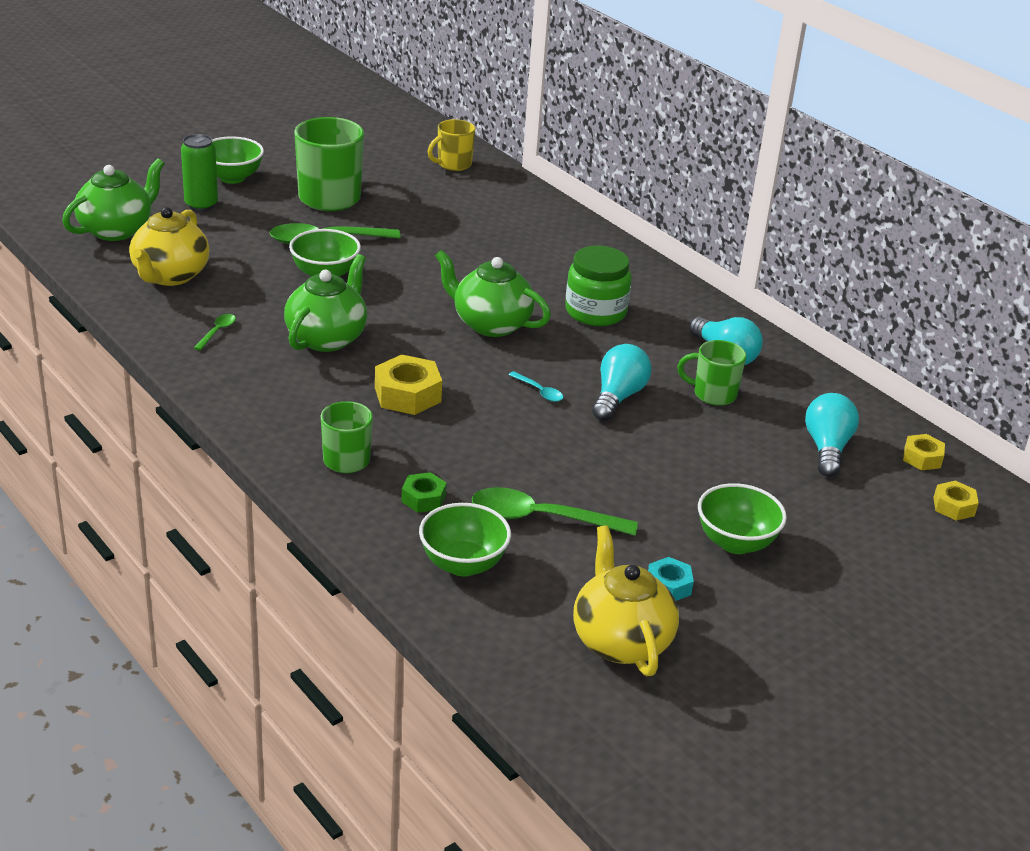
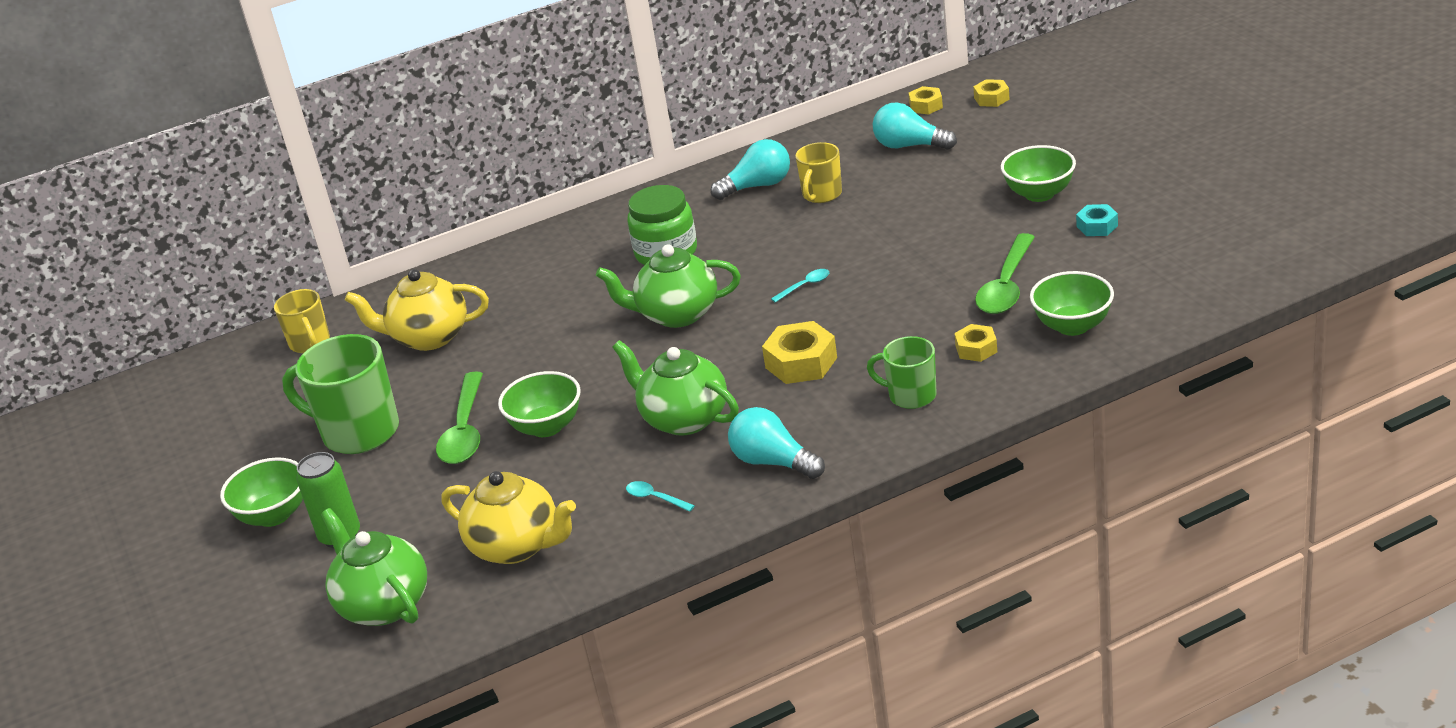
camera: 70 degrees left, 0 degrees up
green spoon [194,314,236,350] -> turquoise spoon [626,481,695,512]
green nut [401,472,447,513] -> yellow nut [954,324,997,362]
green teapot [435,250,551,337] -> green teapot turned 45 degrees clockwise [596,245,741,328]
yellow teapot [573,525,679,676] -> yellow teapot moved to [345,269,489,351]
turquoise light bulb [592,344,651,421] -> turquoise light bulb moved to [728,407,825,479]
green mug [677,340,746,406] -> yellow mug [795,142,842,203]

